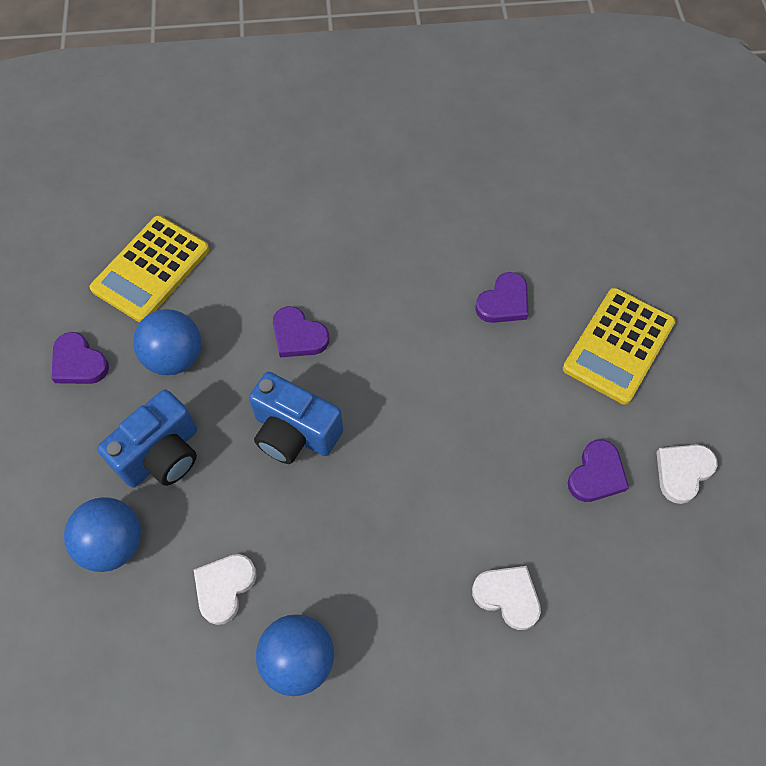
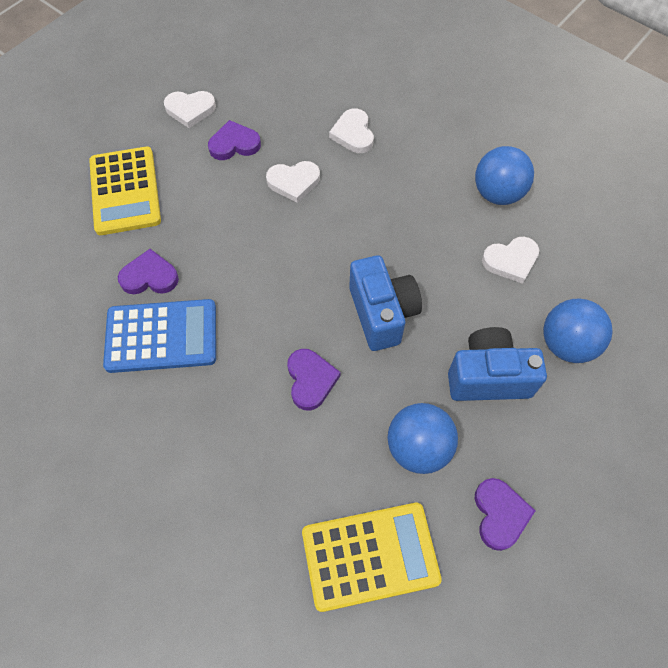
camera: 135 degrees left, 0 degrees up
yellow calculator [563,288,675,405] -> yellow calculator turned 90 degrees clockwise [89,147,161,235]
none -> blue calculator [103,299,216,373]
none -> white heart [266,161,320,203]

